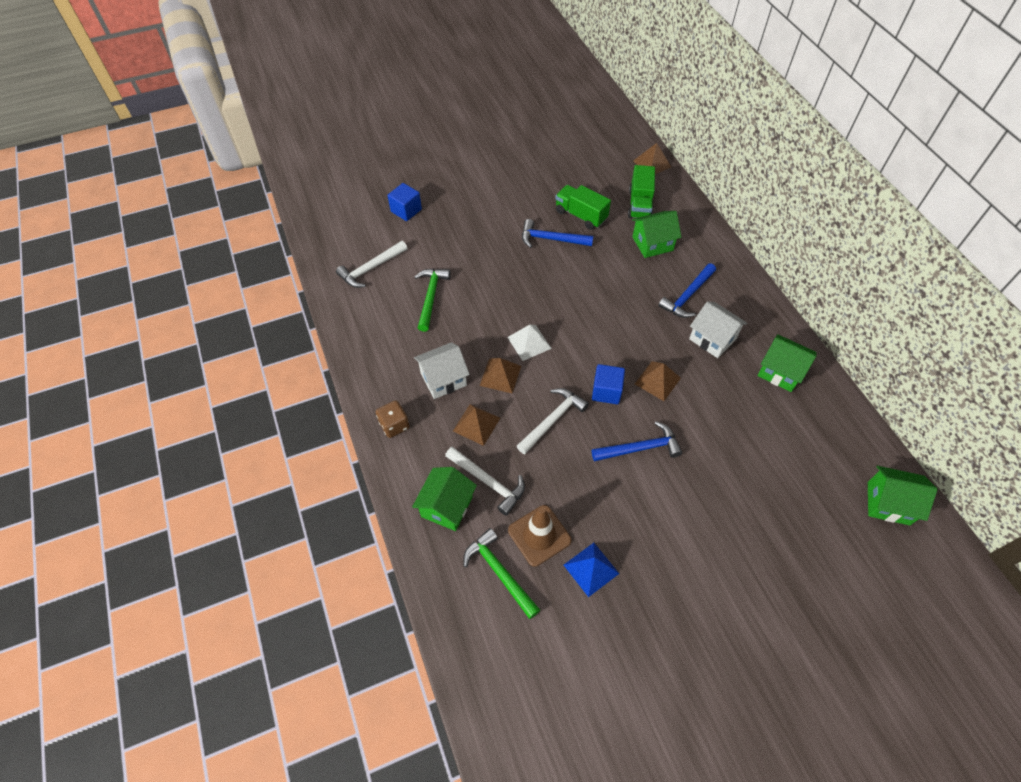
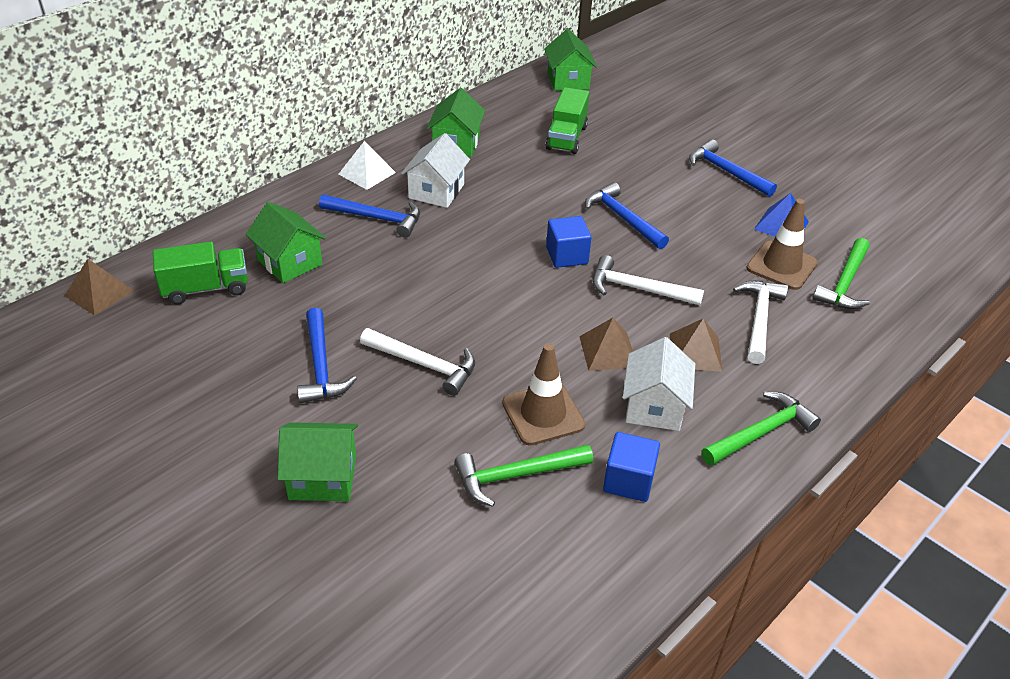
camera: 115 degrees left, 15 degrees down
white hammer [336,241,408,288] -> white hammer moved to [360,328,475,396]
brown dice [376,400,410,438] -> green hammer [701,392,821,466]
blue cube [388,183,422,221] -> blue cube moved to [603,432,660,502]
green house [412,467,477,531] -> green house moved to [277,422,358,501]
white house [414,342,470,399] -> white house turned 60 degrees clockwise [623,337,695,431]
white pyramid [507,324,552,361] -> white pyramid moved to [339,141,396,190]
green truck [555,185,611,230] -> green truck moved to [545,87,589,154]
brown pyramid [635,361,681,401] -> none
none -> brown traffic cone [502,343,585,446]
none -> blue hammer [689,139,777,197]

